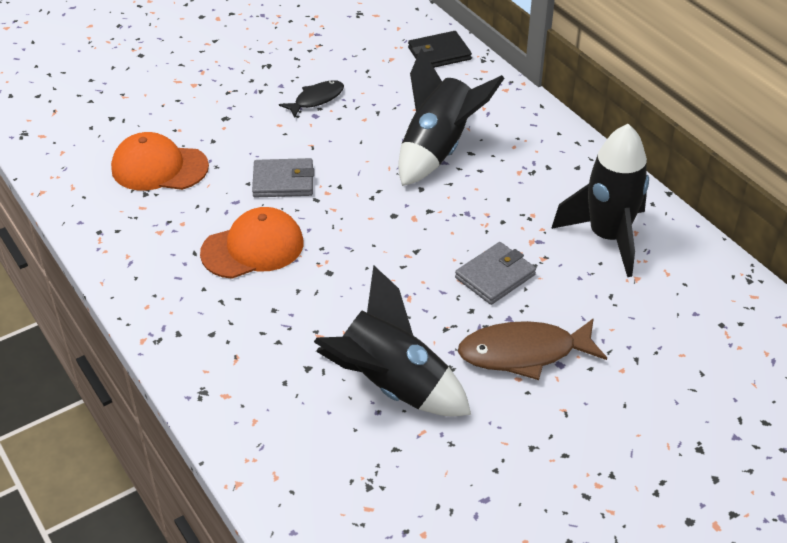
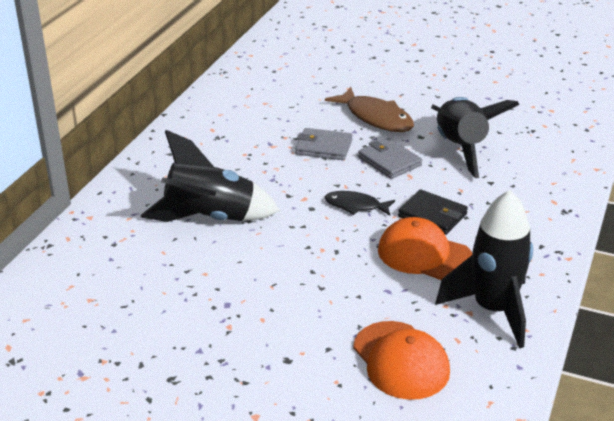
camera: 125 degrees left, 10 degrees down
grey wallet [252,158,314,197] -> grey wallet moved to [358,138,422,179]
black fish [279,80,344,118] -> black fish moved to [325,191,395,216]
black wallet [408,31,472,68] -> black wallet moved to [398,189,468,235]
black rocket [551,124,649,277] -> black rocket moved to [435,190,533,348]

